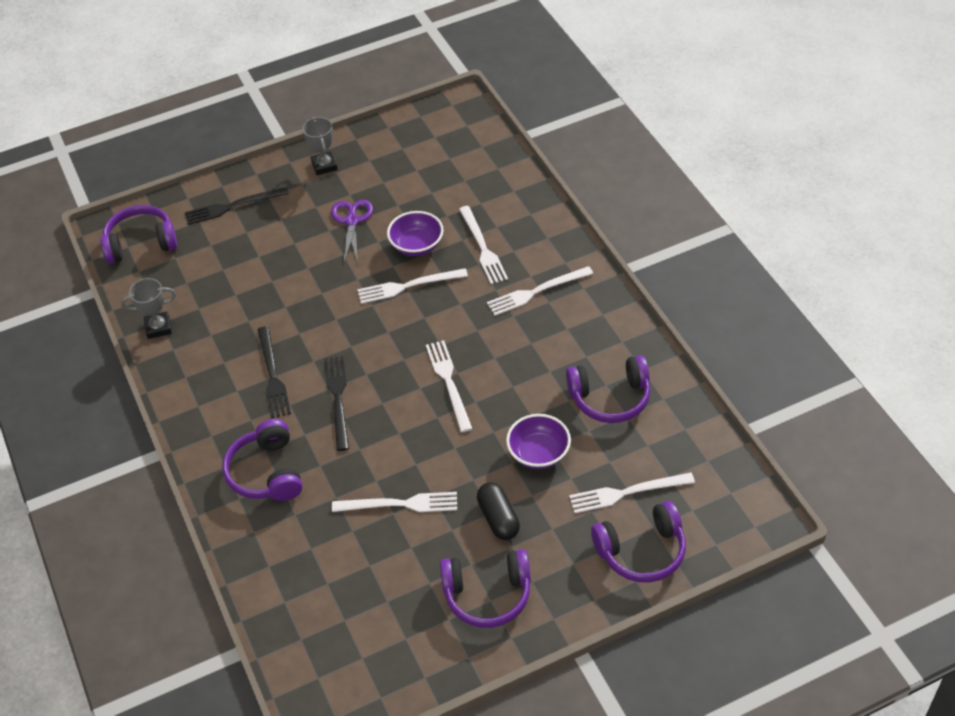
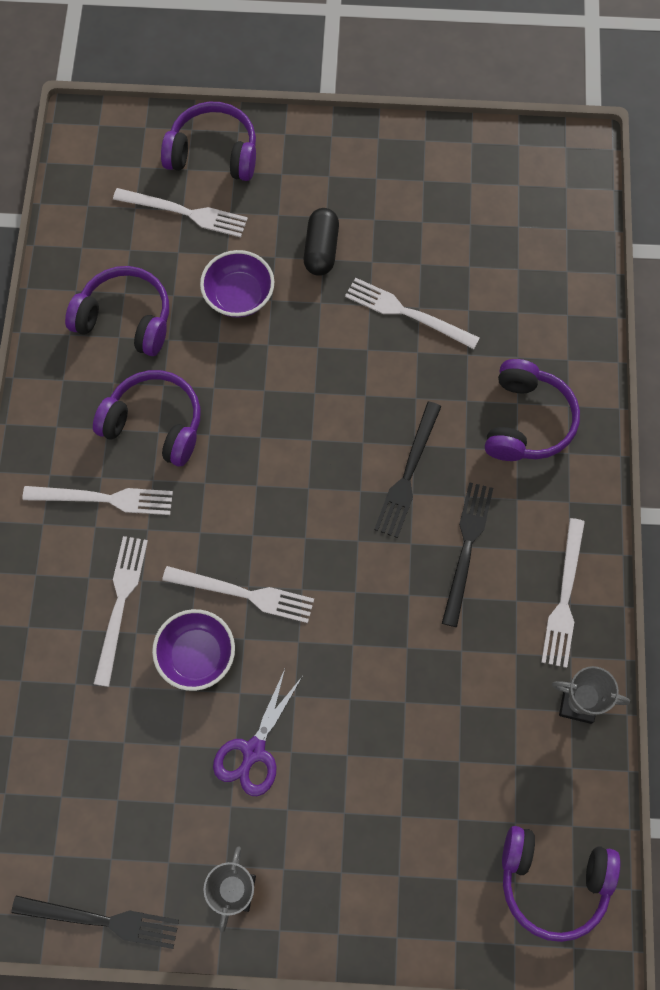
camera: 155 degrees left, 20 degrees up
black fork [185,187,289,225] -> black fork moved to [11,896,179,949]
white fork [426,340,472,432] -> white fork moved to [541,518,585,668]
purple headphones [440,549,531,628] -> purple headphones moved to [93,370,201,466]

